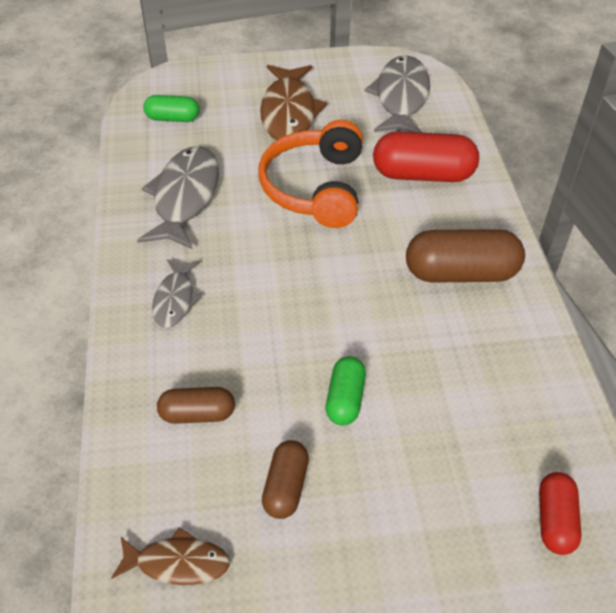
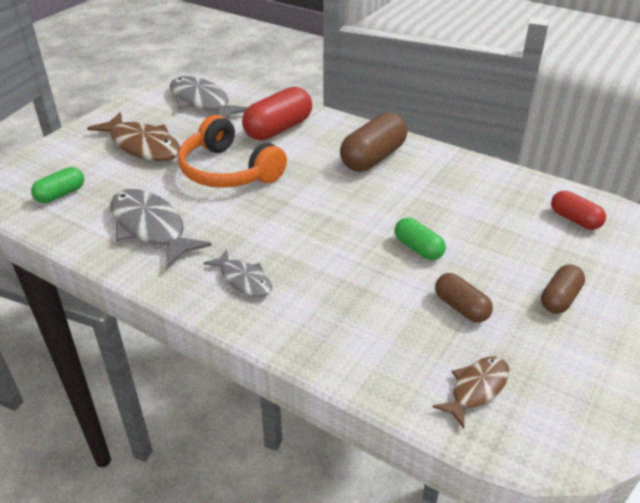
camera: 50 degrees left, 10 degrees down
brown capsule [157,387,235,424] -> brown capsule moved to [541,265,585,314]

